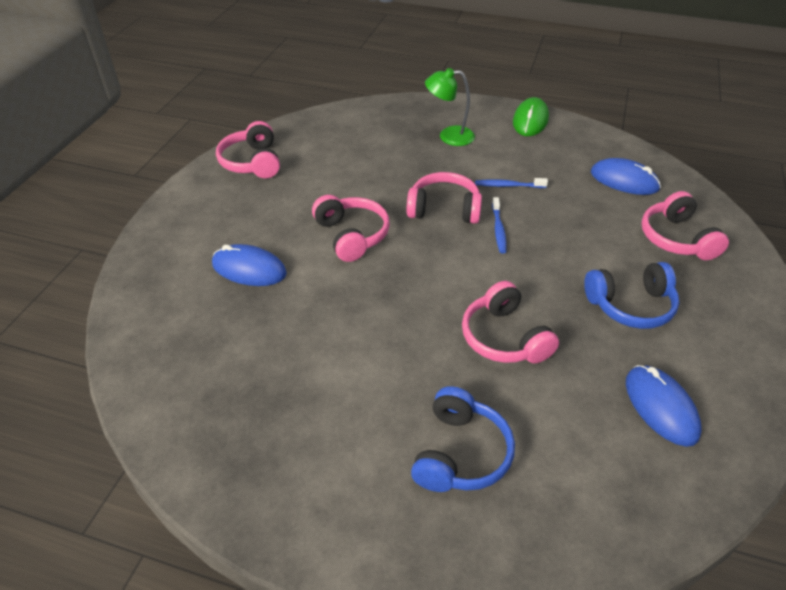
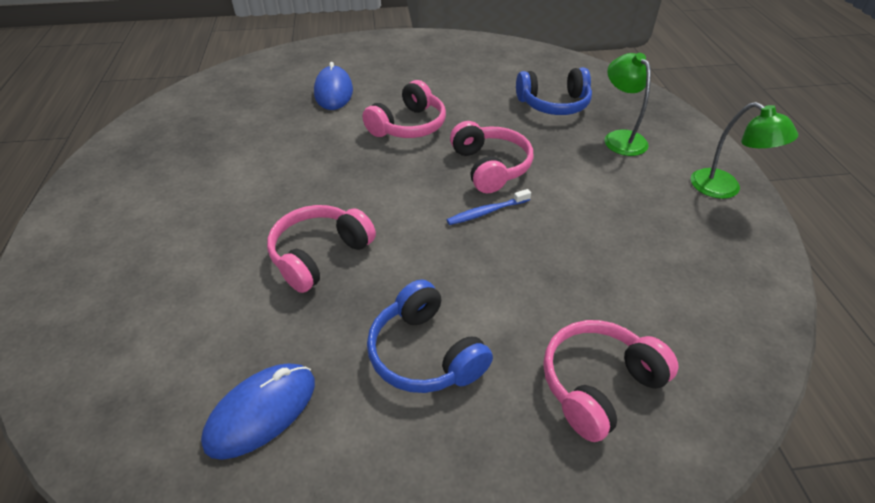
camera: 65 degrees right, 0 degrees up
pink headphones [216,121,280,178] -> none
blue headphones [411,386,515,492] -> blue headphones moved to [516,67,592,115]
blue toothbrush [475,178,548,188] -> none
green mouse [513,97,549,136] -> green lamp [691,102,798,199]
blue mouse [591,158,661,195] -> none

